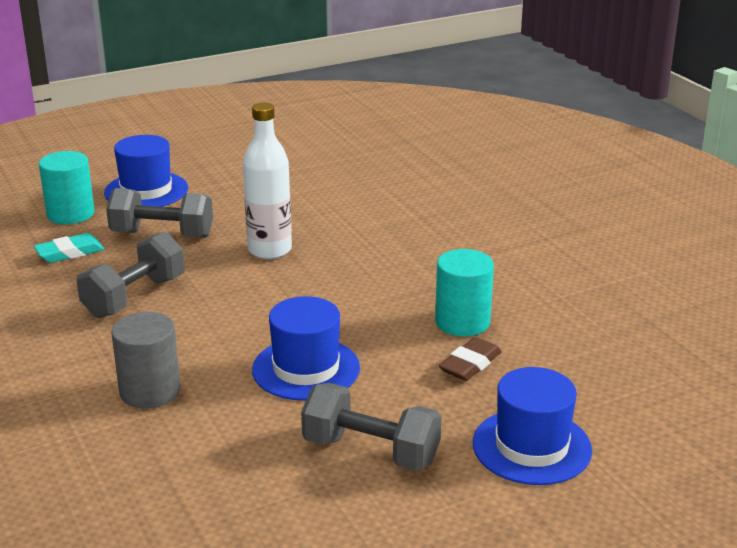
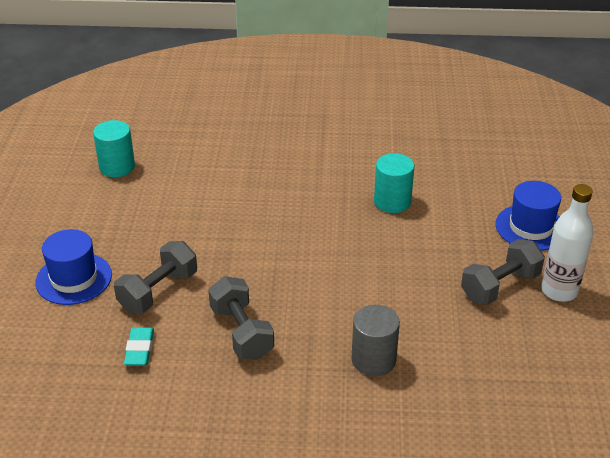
camera: 60 degrees left, 10 degrees up
turquoise cylinder [39,151,95,224] -> turquoise cylinder moved to [93,120,135,177]
white bottle [243,102,292,259] -> white bottle moved to [541,184,594,302]
blue hat [252,296,360,401] -> none
brown eraser [439,337,502,381] -> none

